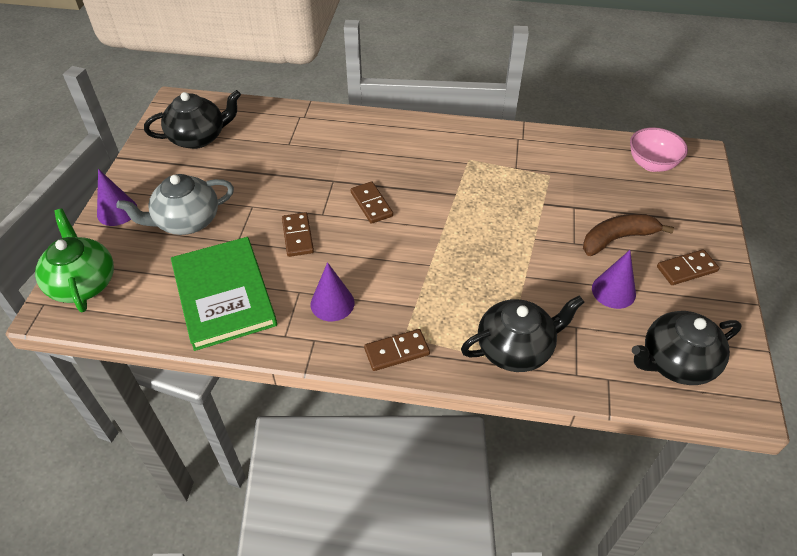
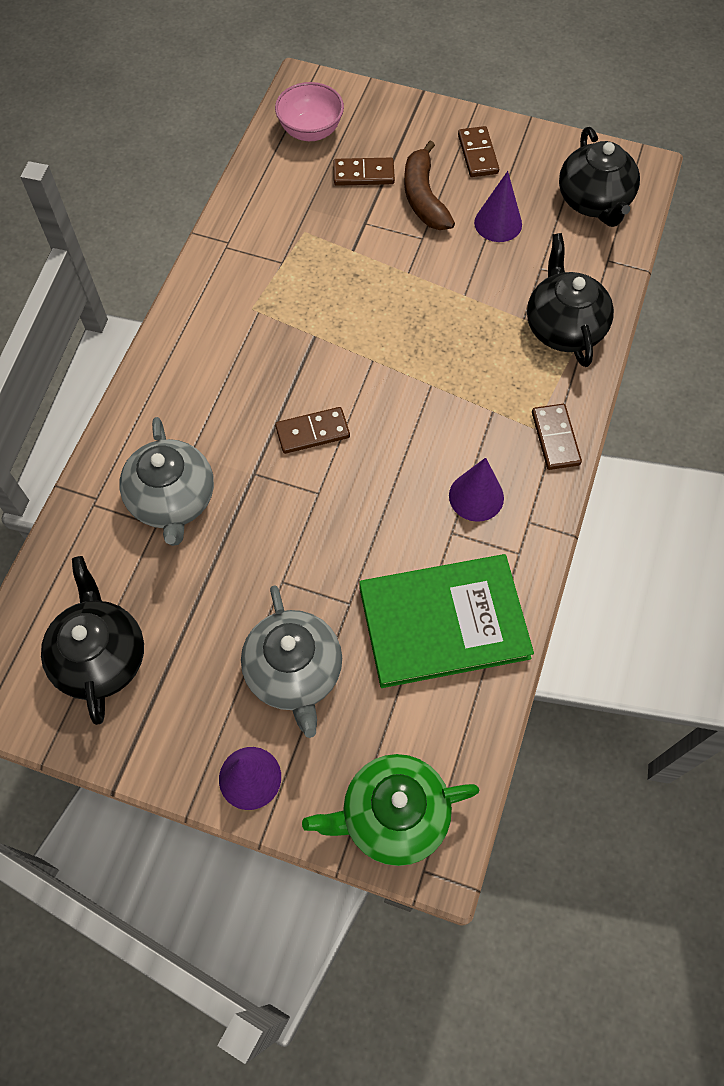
camera: 80 degrees left, 15 degrees up
brown domino [282,212,314,257] -> brown domino moved to [333,158,395,186]
none -> grey teapot [119,417,214,546]

